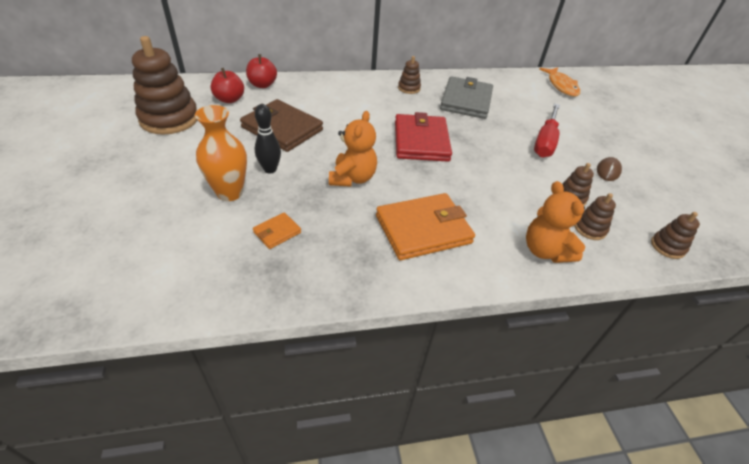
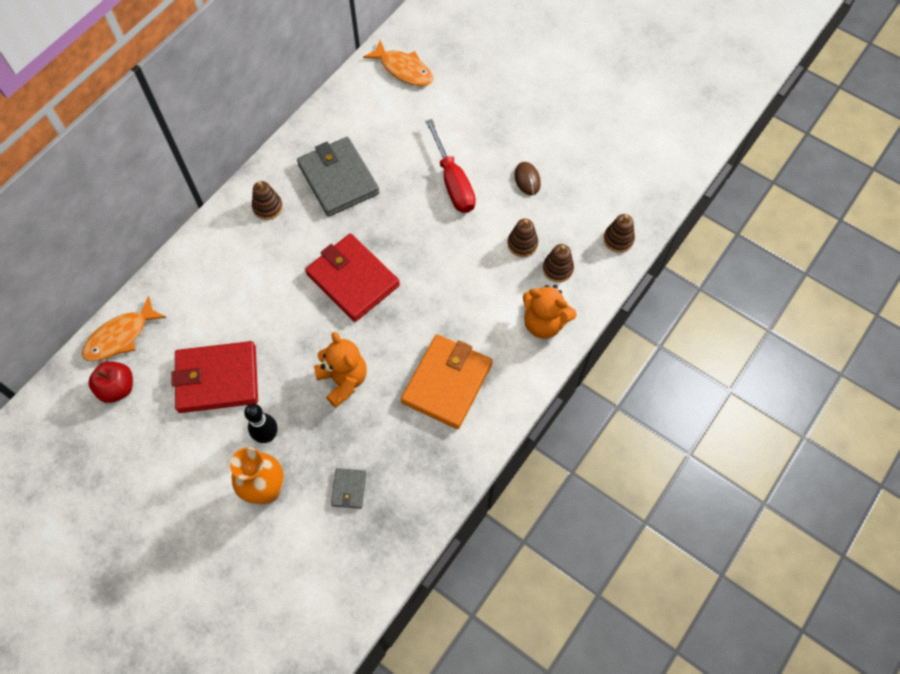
camera: 40 degrees left, 20 degrees up
brown stacking toy [132,36,197,135] -> none
brown wallet [240,99,323,152] -> red wallet [172,341,258,413]
red apple [246,54,277,88] -> orange fish [82,296,166,362]
orange wallet [253,212,301,249] -> grey wallet [331,468,366,509]

